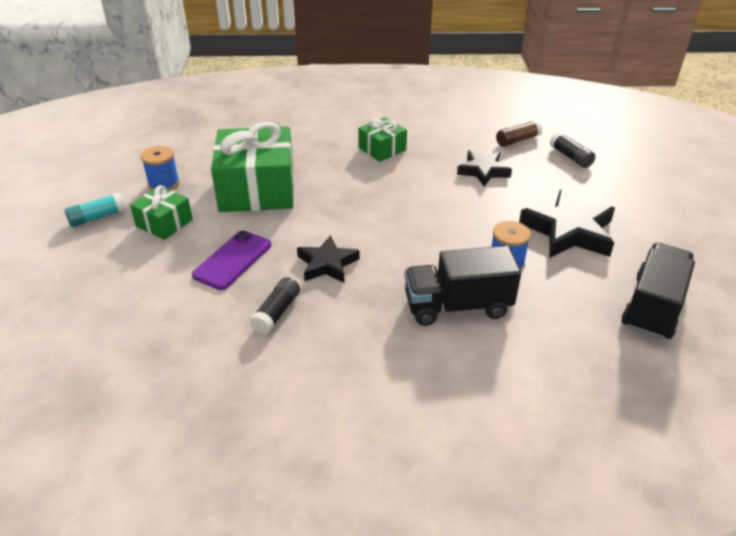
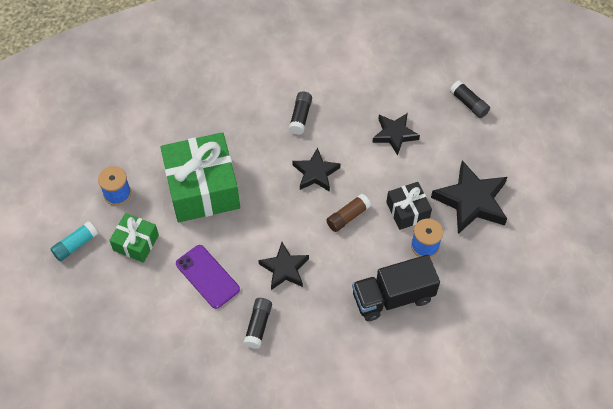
camera: 10 degrees left, 20 degrees up
purple phone [192,230,271,290] -> purple phone turned 60 degrees counterclockwise [176,245,240,309]
green gift [358,117,407,162] -> black glue stick [289,91,312,135]
brown glue stick [496,120,542,147] -> brown glue stick moved to [326,194,371,232]
black truck [621,243,695,340] -> none
none -> black star [292,148,341,192]
none -> black gift [386,182,432,230]

